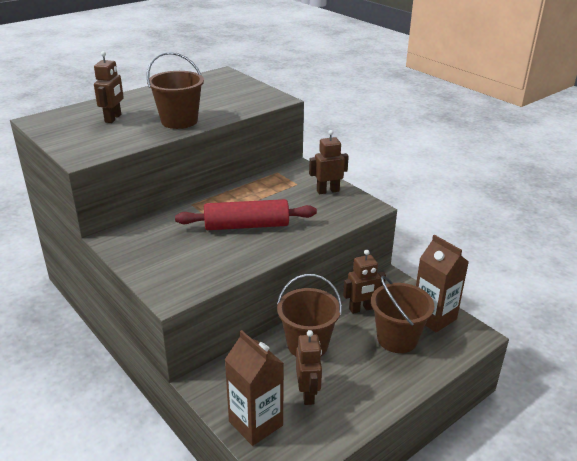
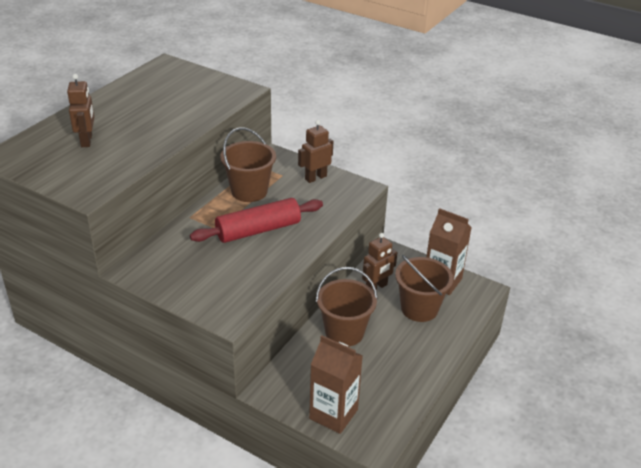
camera: 20 degrees left, 5 degrees up
brown bucket [147,52,204,129] -> brown bucket moved to [220,127,276,202]
brown robot [296,330,322,405] -> none

